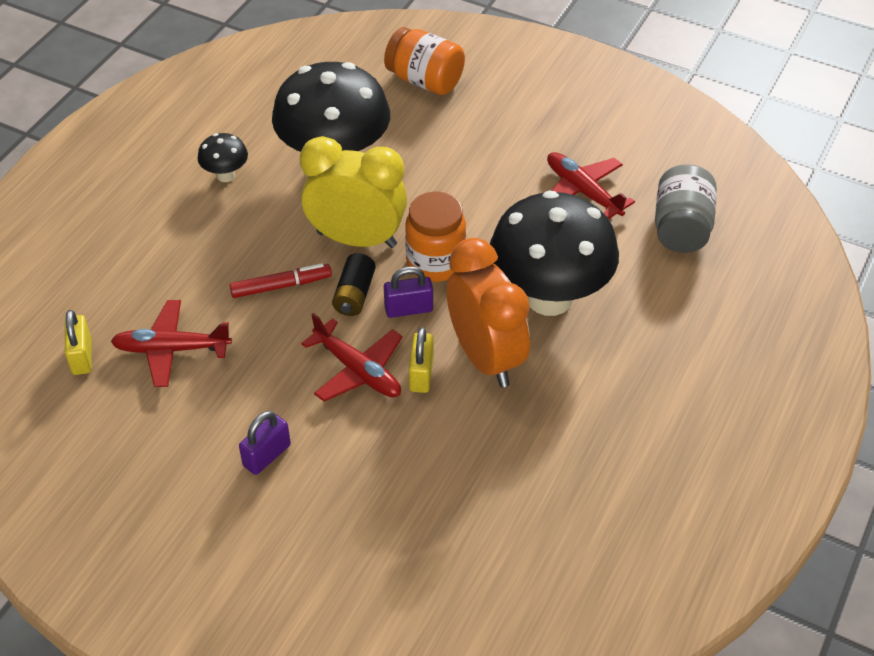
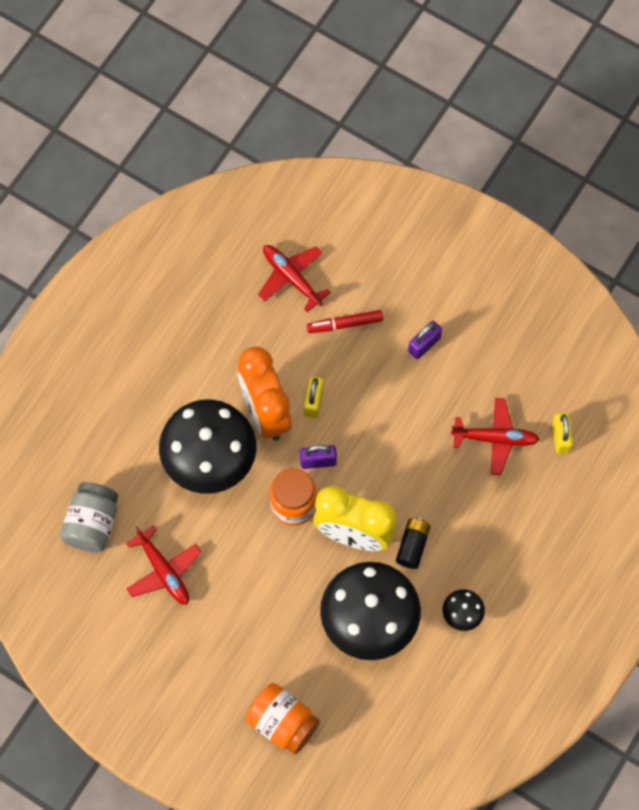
camera: 175 degrees left, 20 degrees up
red marker [230,263,332,298] -> red marker moved to [307,310,383,333]
red plane [301,313,403,402] -> red plane moved to [258,245,331,312]
black battery [332,253,376,316] -> black battery moved to [396,518,431,569]

